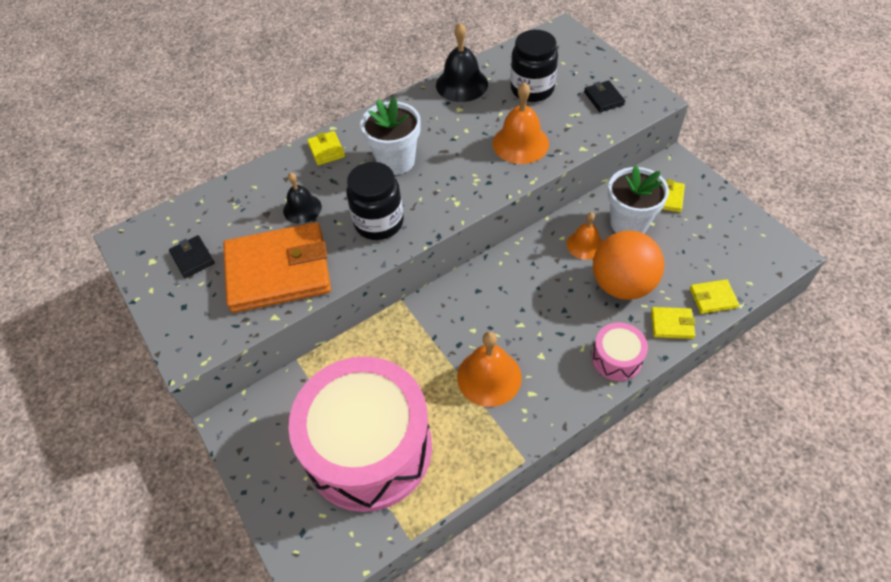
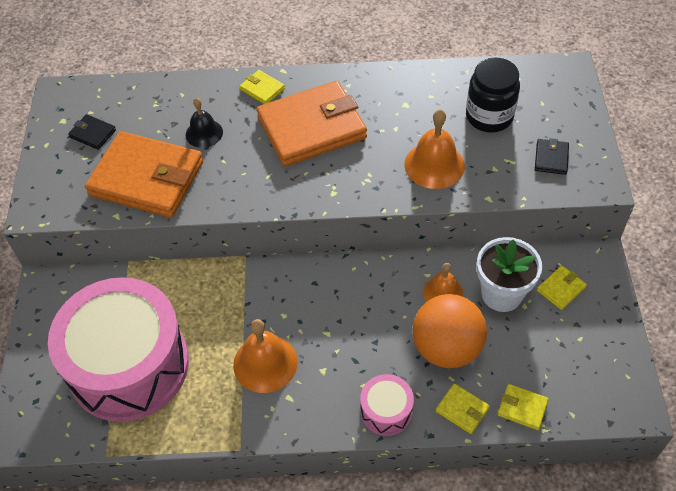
camera: 30 degrees right, 0 degrees up
black wallet [169,235,215,278] -> black wallet turned 60 degrees counterclockwise [68,114,116,150]
yellow wallet [307,131,345,166] -> yellow wallet turned 60 degrees counterclockwise [240,70,285,104]
black jar [346,162,404,240] -> none
white flower pot [361,97,421,175] -> orange wallet [257,81,367,166]
black bell [436,23,488,102] -> none

